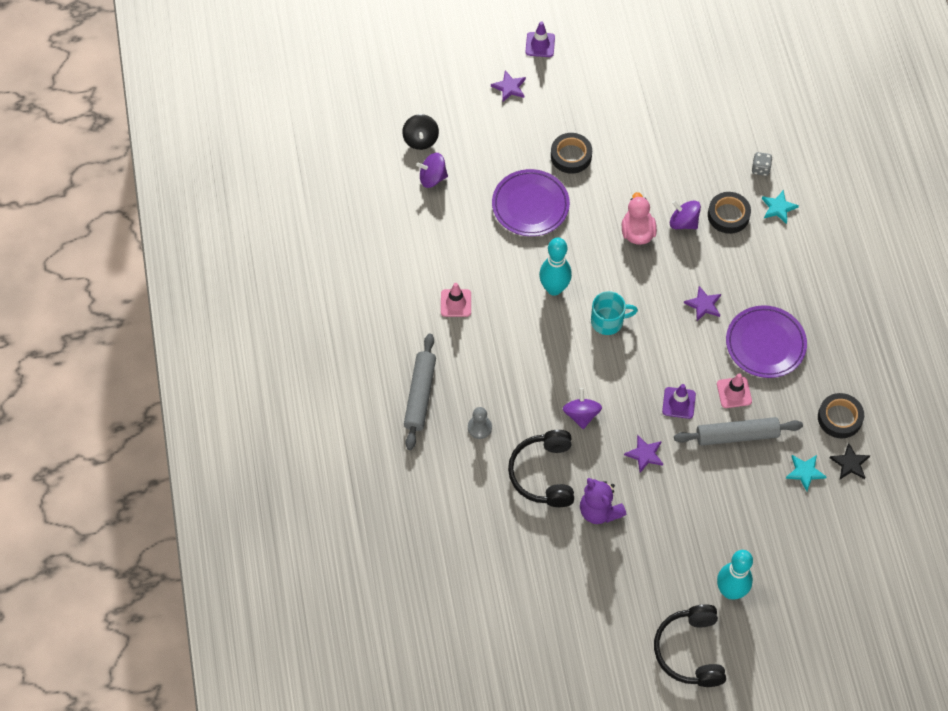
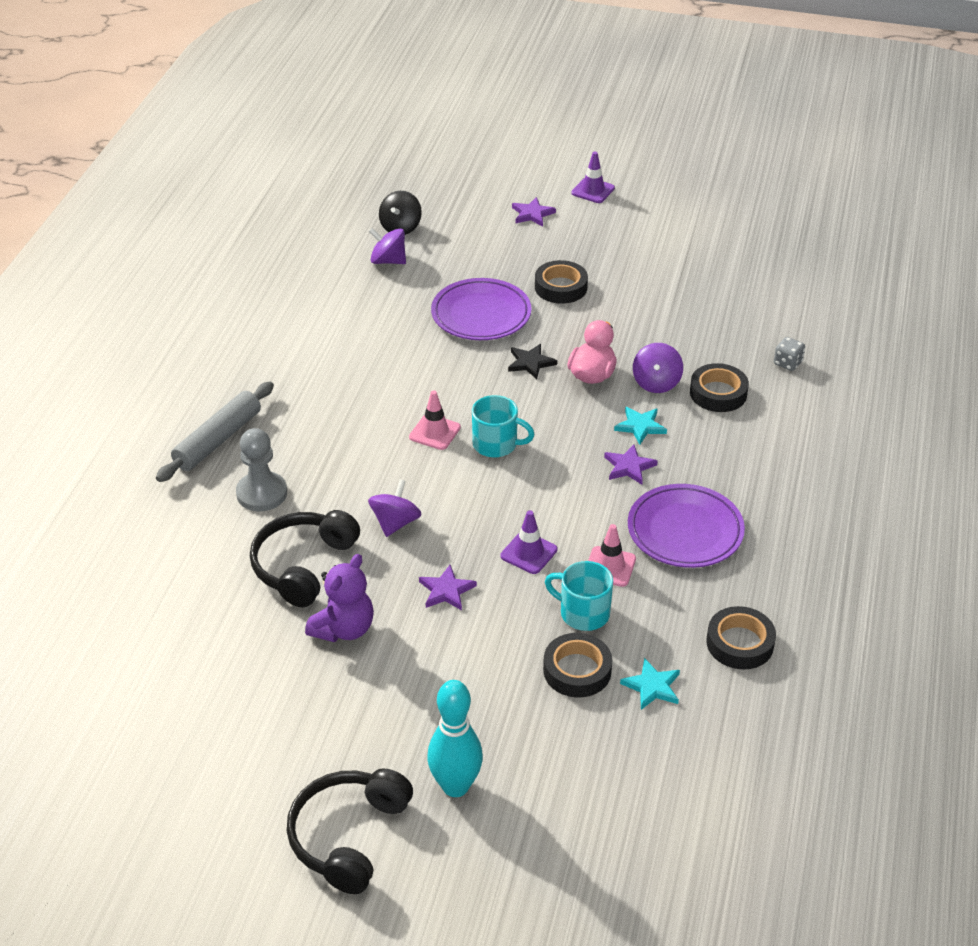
camera: 25 degrees right, 20 degrees down
pink traffic cone [441,283,471,317] -> pink traffic cone moved to [409,390,461,450]
grey pawn [468,407,492,439] -> grey pawn [236,428,287,511], size x1.51
turquoise bowling pin [539,238,572,296] -> none
purple teddy bear [580,478,626,524] -> purple teddy bear turned 135 degrees counterclockwise [305,554,374,642]
purple spinning top [670,200,701,229] -> purple spinning top turned 135 degrees counterclockwise [633,343,683,393]
grey rolling pin [674,417,803,446] -> turquoise mug [545,561,613,631]
turquoise star [762,190,799,224] -> turquoise star moved to [614,407,667,445]
black star [830,443,870,479] -> black star moved to [508,344,557,379]
none -> black tape [543,633,612,698]

